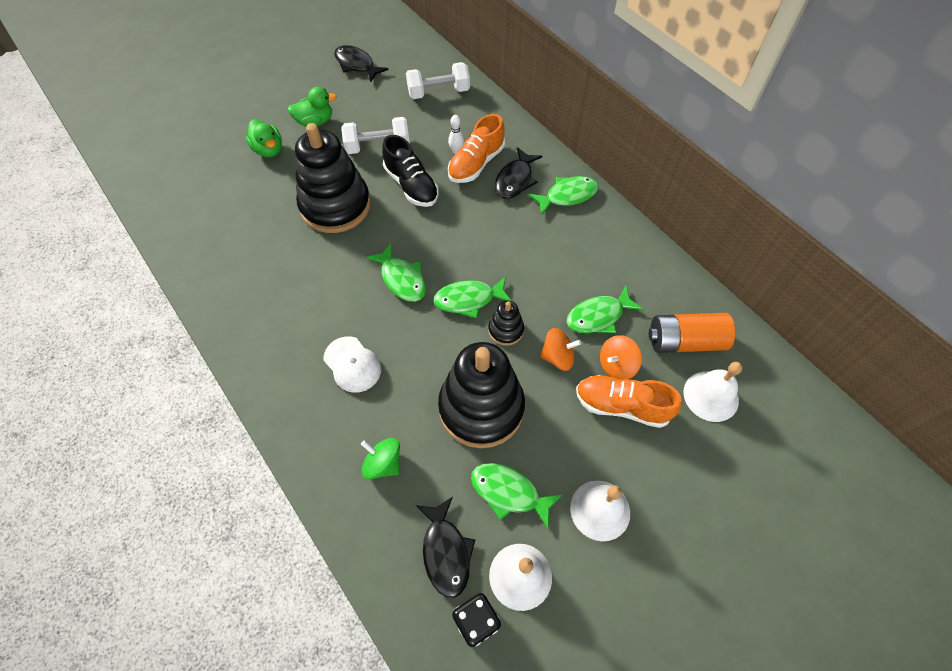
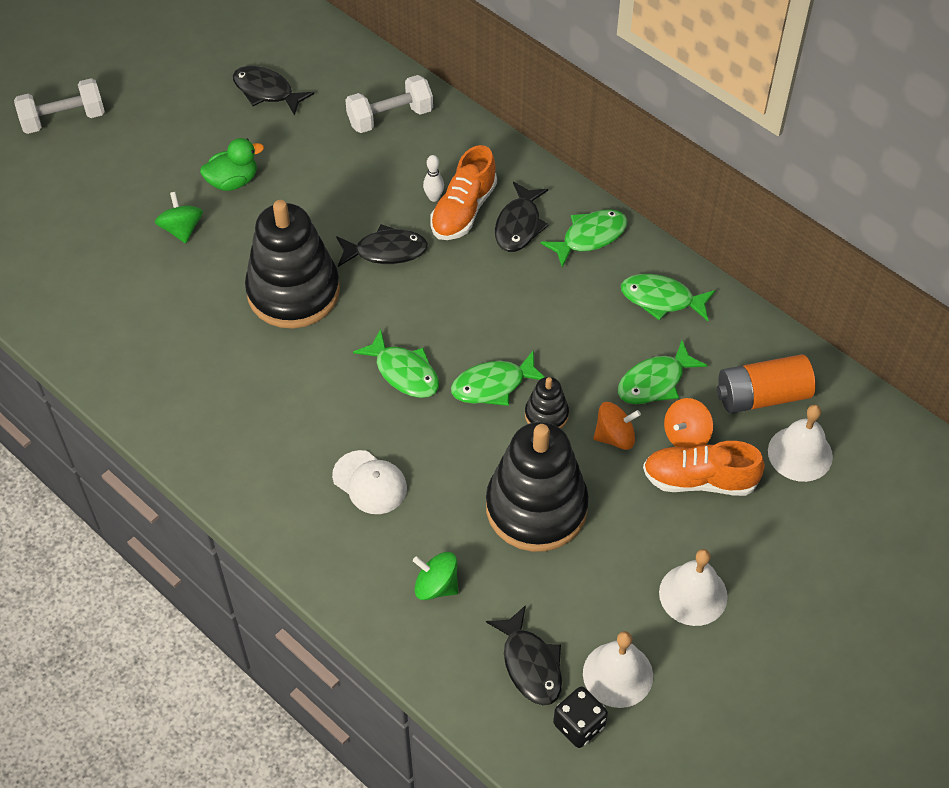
camera: 10 degrees left, 5 degrees down
green duck [246,119,282,158] -> green spinning top [155,192,203,243]
white dumbbell [341,117,410,154] -> white dumbbell moved to [14,78,105,134]
black shoe [382,135,439,207] -> black fish [336,224,428,267]
green fish [471,463,563,530] -> green fish moved to [621,274,716,321]

